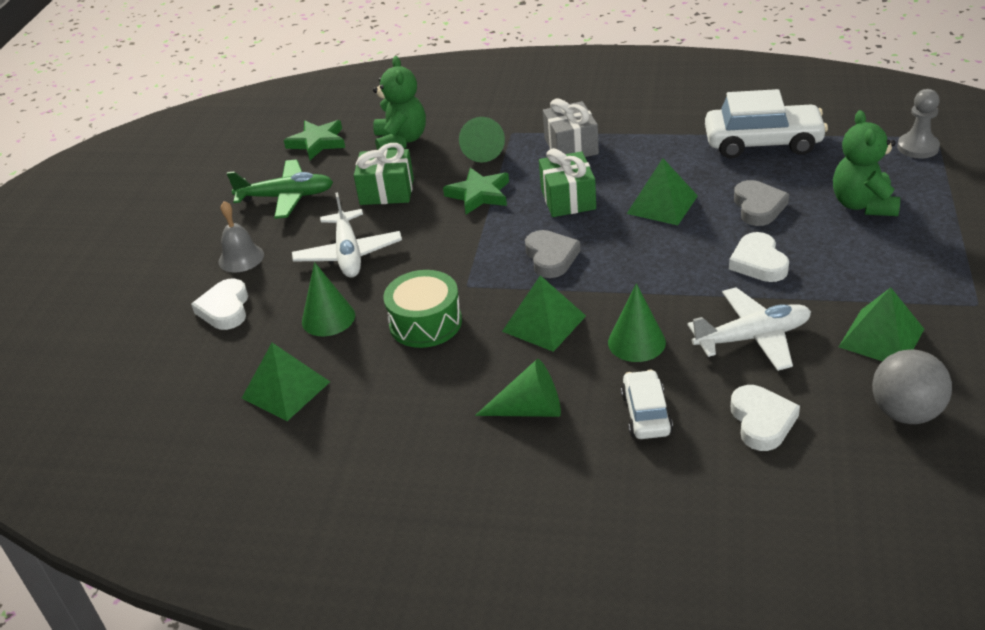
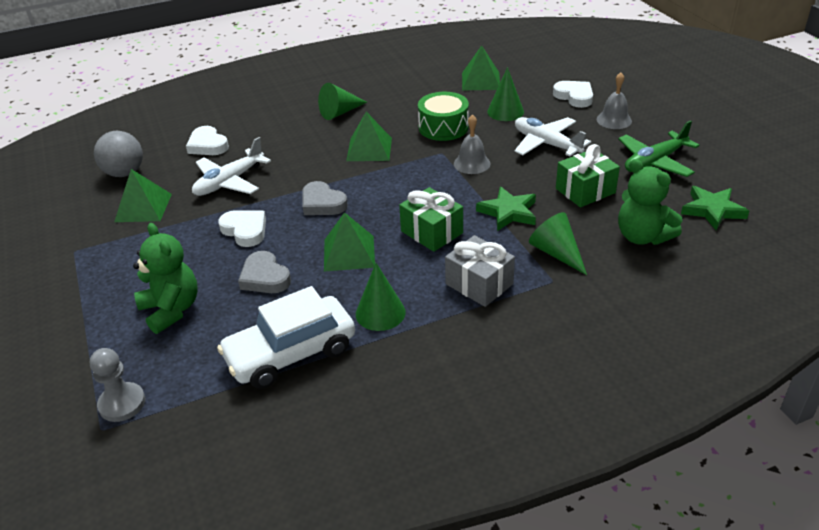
camera: 145 degrees right, 0 degrees up
grey heart [525,230,581,278] -> grey heart moved to [302,181,348,215]
green cone [608,283,666,362] -> green cone moved to [356,263,406,331]
white car [621,370,673,439] -> none
none -> grey bell [454,114,490,174]

